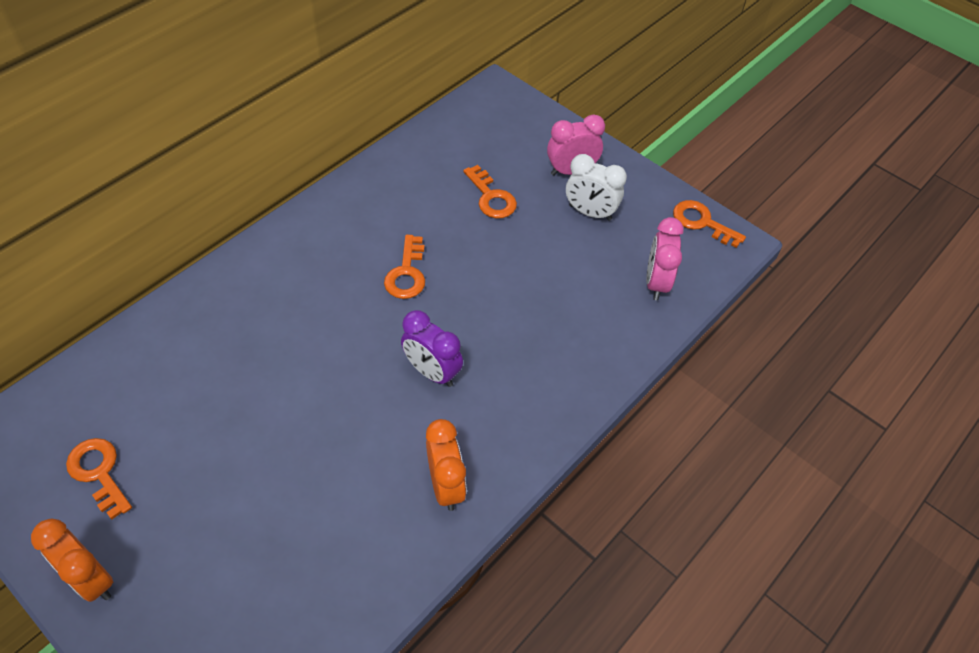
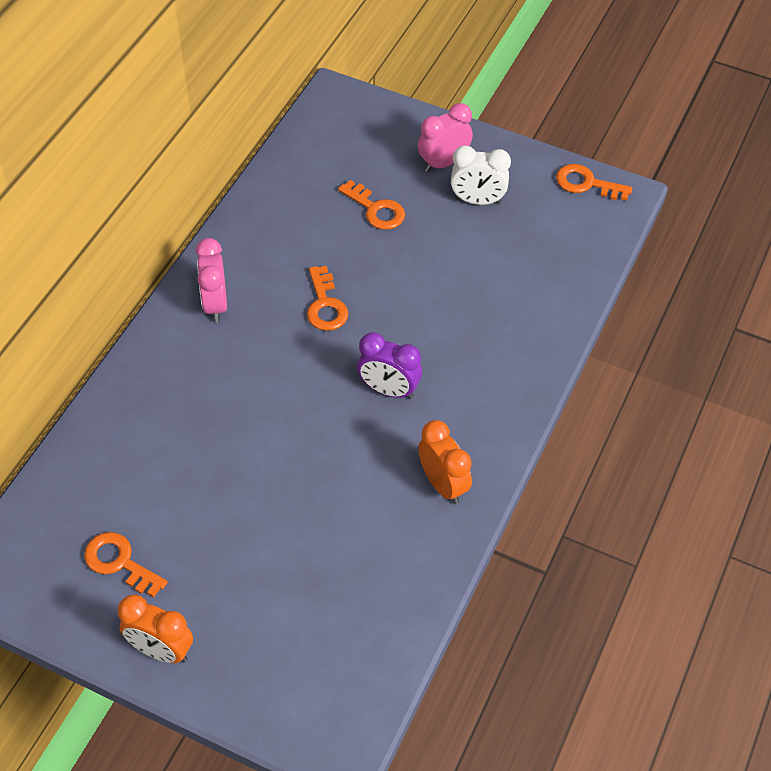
camera: 15 degrees left, 0 degrees up
pink clock [646,217,684,300] -> pink clock moved to [196,238,227,322]

